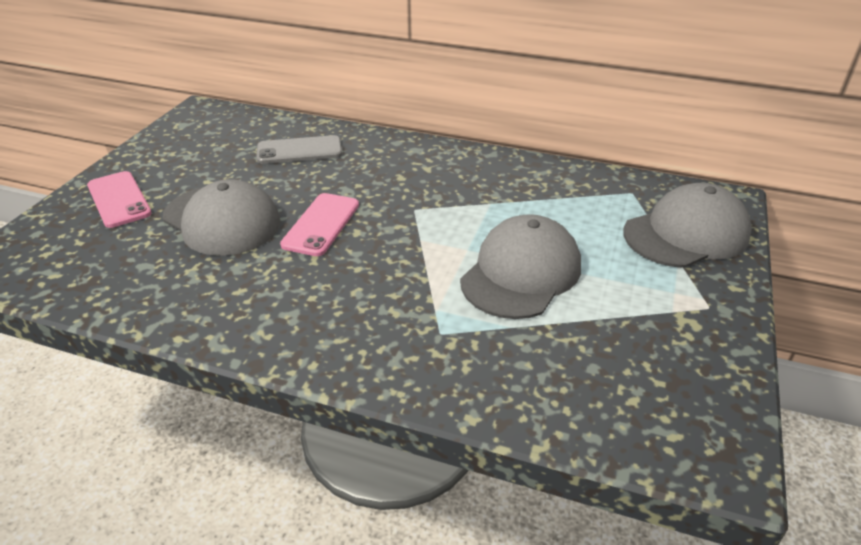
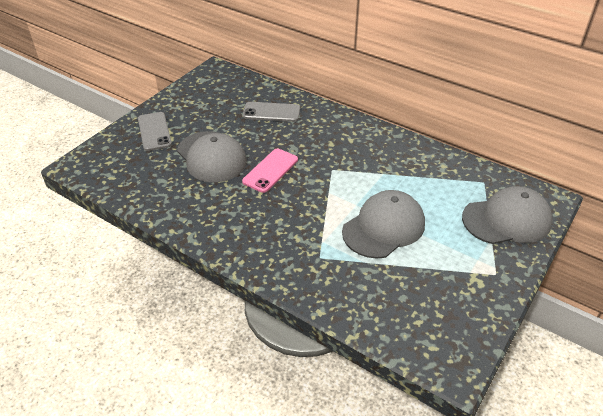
camera: 15 degrees right, 5 degrees up
pink phone [87,171,152,228] -> grey phone [138,112,172,151]

